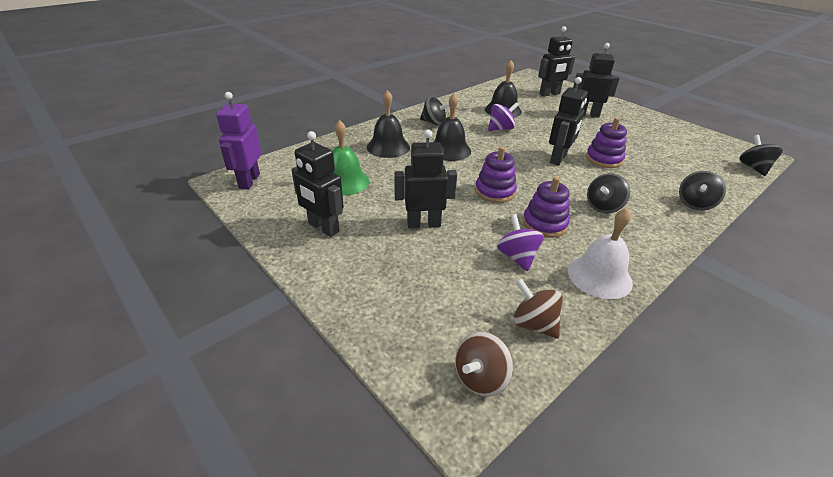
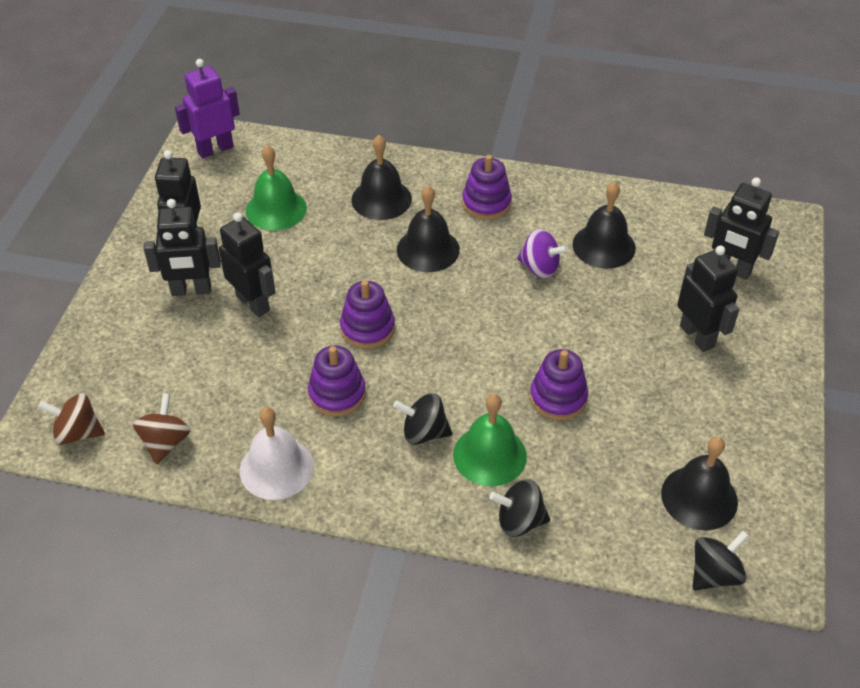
camera: 55 degrees right, 10 degrees up
black spinning top [420,96,449,126] -> purple stacking toy [462,155,512,220]
purple spinning top [497,214,544,271] -> none
black robot [549,77,588,166] -> black robot moved to [144,199,221,296]
none -> green bell [453,394,527,486]
none -> black bell [661,437,738,530]

